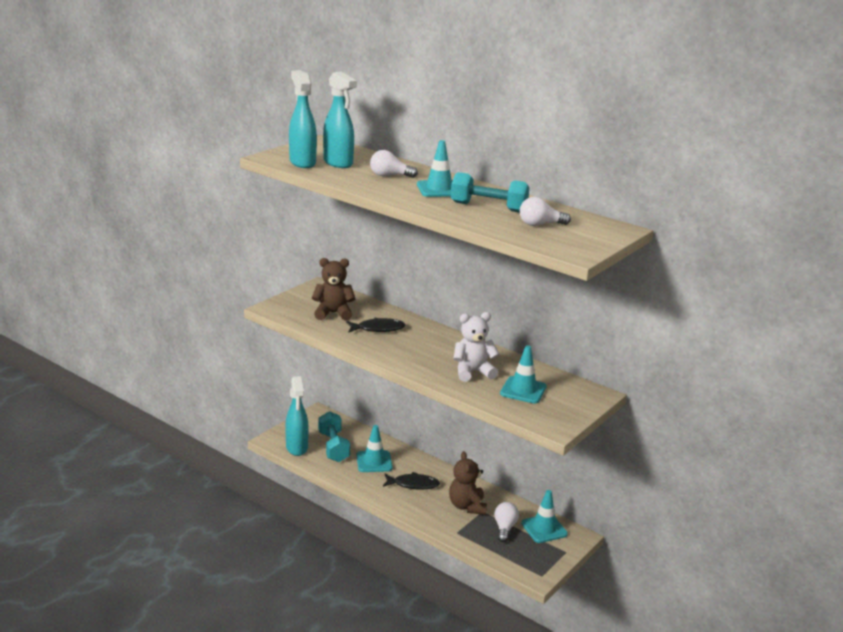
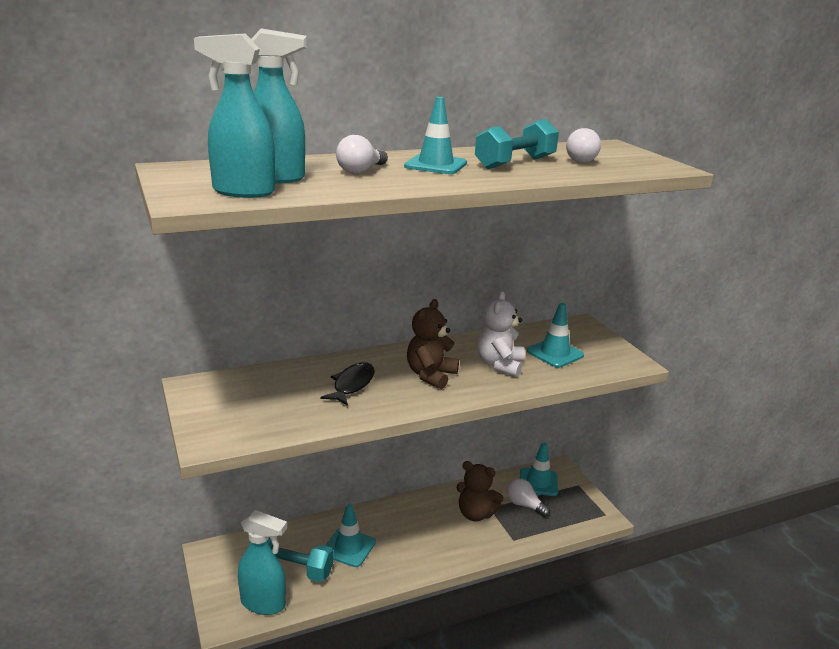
camera: 60 degrees left, 0 degrees up
brown teddy bear [312,258,355,321] -> brown teddy bear moved to [407,299,459,389]
black fish [383,472,440,490] -> none

